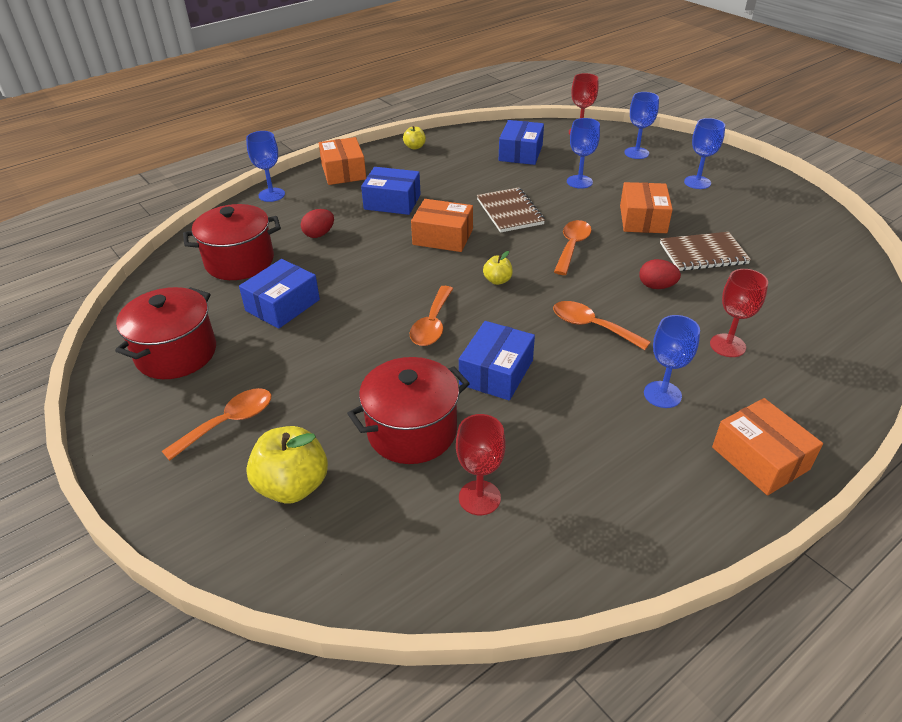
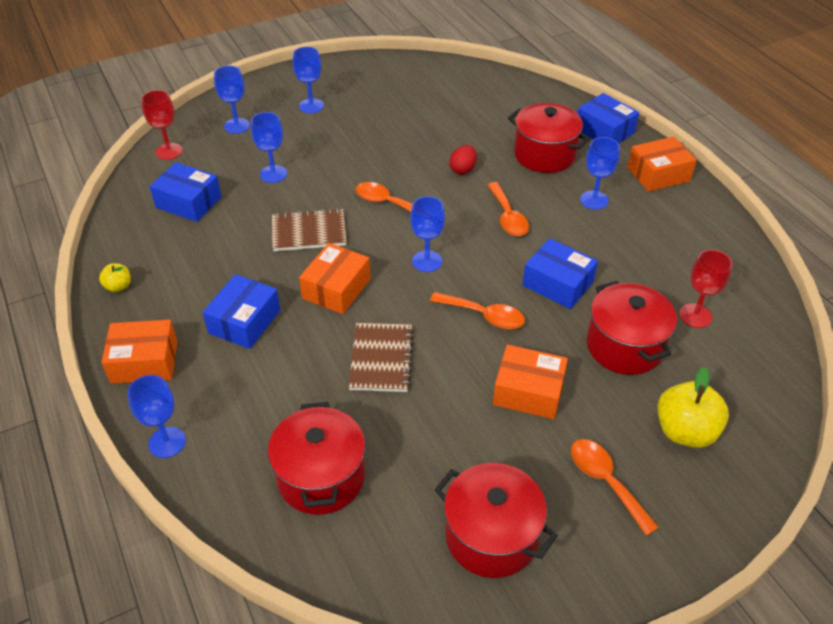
camera: 80 degrees left, 5 degrees up
blue box [239,259,320,329] -> blue box moved to [577,93,639,143]
red egg [301,209,334,238] -> none
yellow apple [483,251,513,285] -> blue goblet [410,196,445,272]
orange spoon [553,301,651,350] -> orange spoon turned 60 degrees counterclockwise [487,182,529,236]
orange box [620,182,673,233] -> orange box moved to [493,345,568,419]
brown notebook [660,232,751,271] -> brown notebook moved to [349,323,414,392]
red goblet [710,269,768,357] -> red pot [508,103,590,173]

